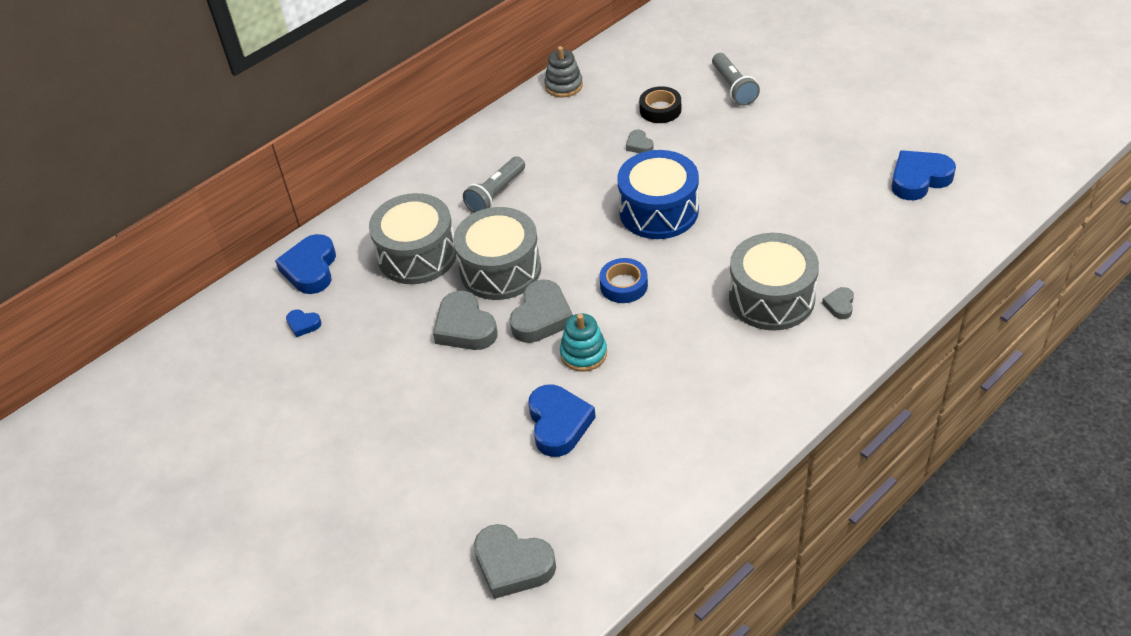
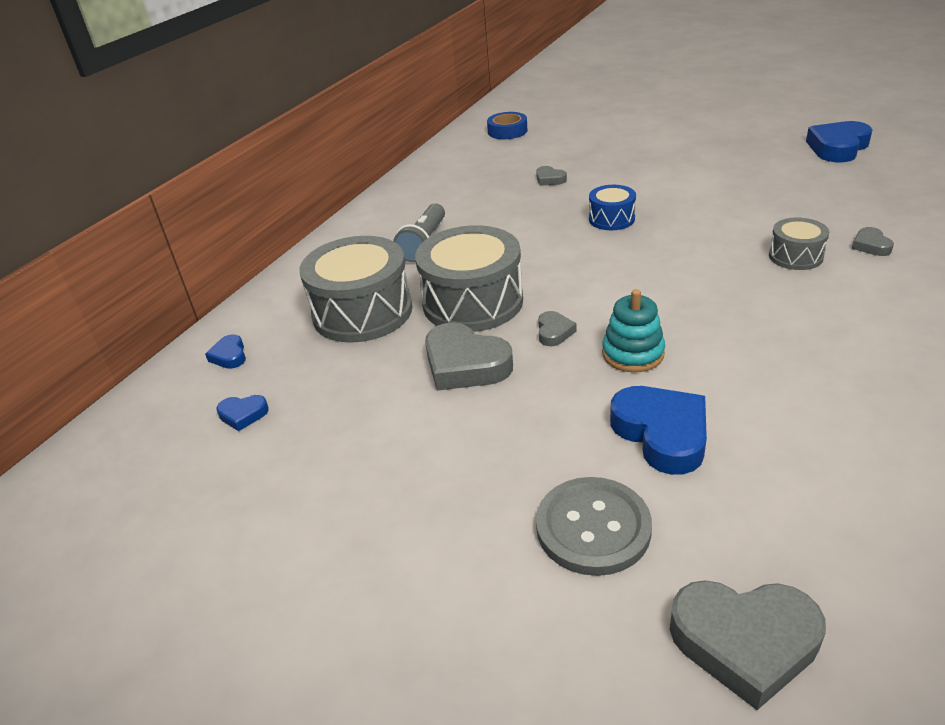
camera: 20 degrees left, 10 degrees down
blue heart [275,234,336,294] -> blue heart [205,334,246,369], size x0.50
grey heart [510,279,573,343] -> grey heart [538,311,576,346], size x0.50
grey stacking toy [544,46,583,97] -> none
blue tape [599,258,648,303] -> blue tape moved to [487,112,528,139]
blue drum [617,150,699,239] -> blue drum [589,185,636,230], size x0.52
black tape [639,86,681,123] -> none
grey flashlight [712,53,760,106] -> none
grey drum [729,233,819,330] -> grey drum [769,217,829,270], size x0.52
none -> grey button [536,477,652,576]

